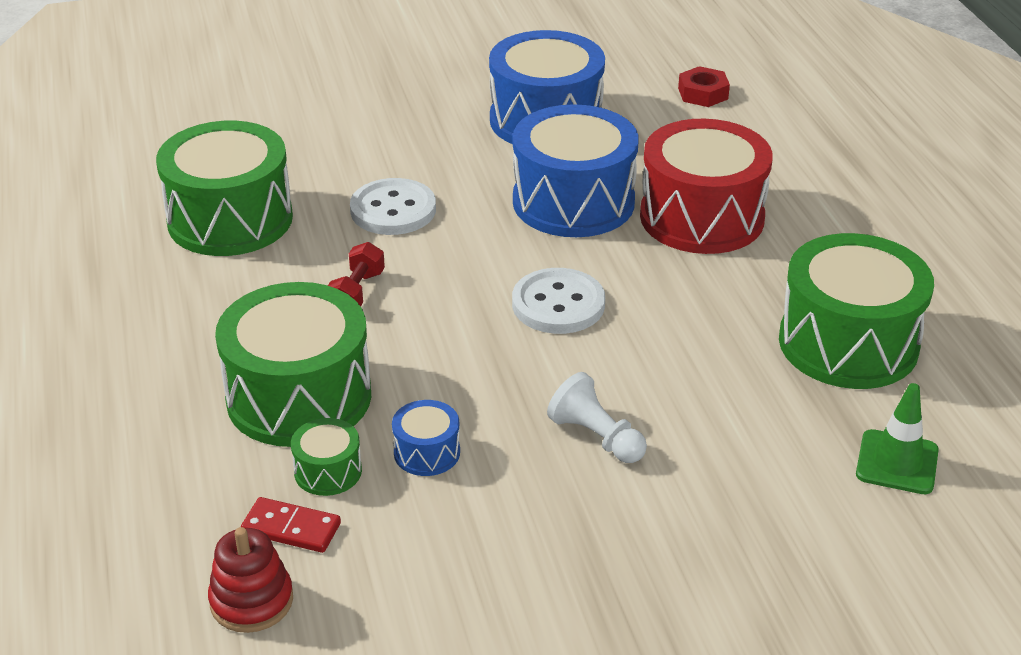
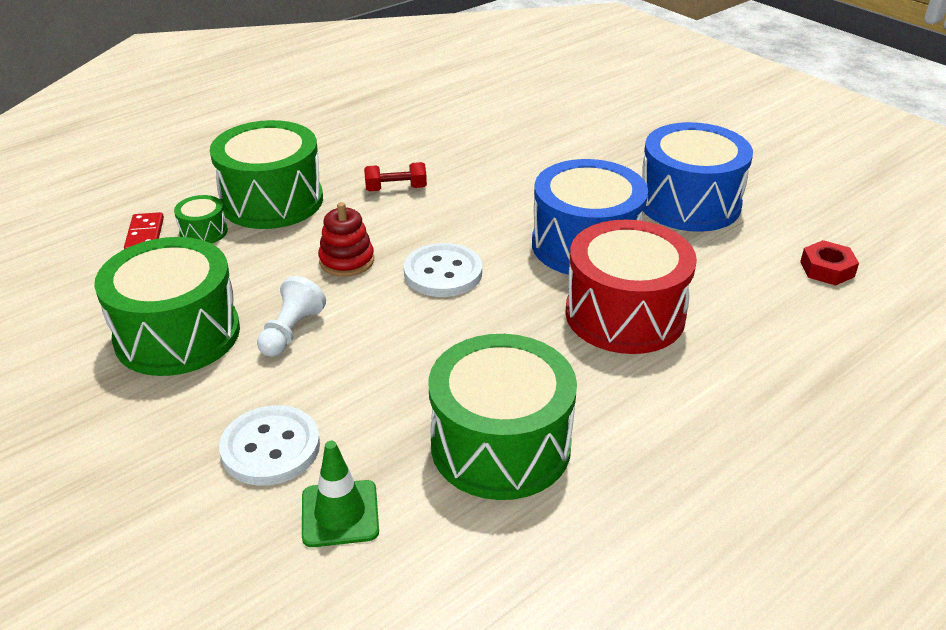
camera: 65 degrees right, 0 degrees up
green drum [156,121,293,256] -> green drum moved to [94,237,240,376]
red stacking toy [208,527,293,633] -> red stacking toy moved to [318,202,374,277]
white button [350,178,436,235] -> white button moved to [219,405,320,486]
blue drum [392,400,460,476] -> none

